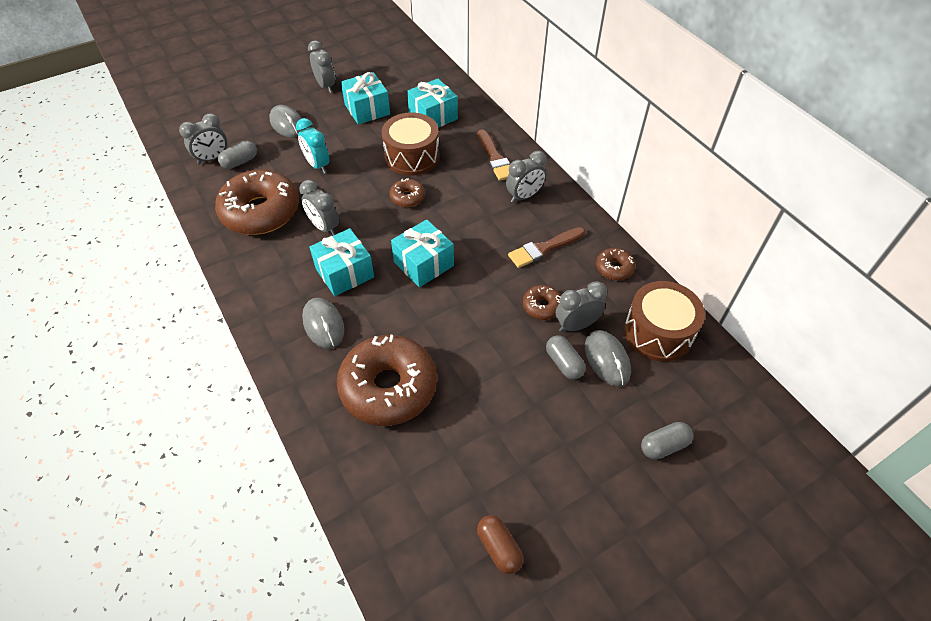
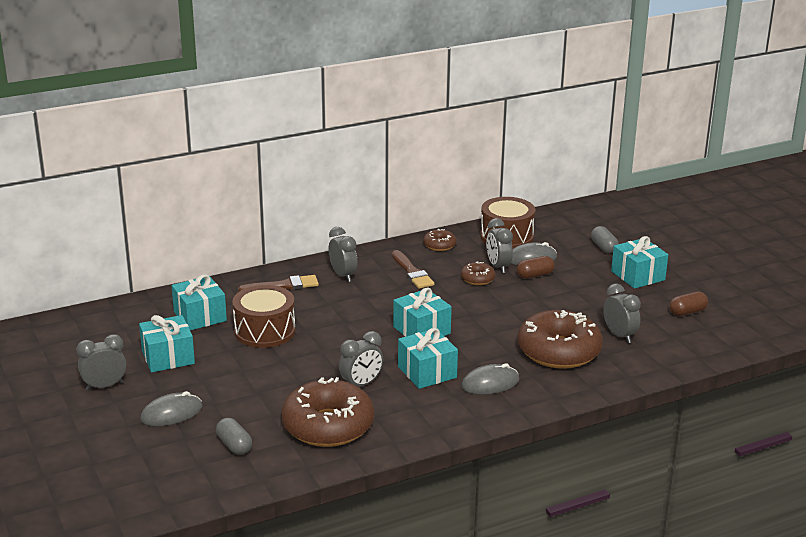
camera: 85 degrees left, 25 degrees down
grey clock [179,114,227,165] -> grey clock moved to [603,284,641,343]
turquoise clock [296,118,330,174] -> none
brown donut [390,178,425,207] -> none
grey capsule [546,335,586,380] -> brown capsule [517,256,555,279]
none -> turquoise gift [611,236,668,289]

